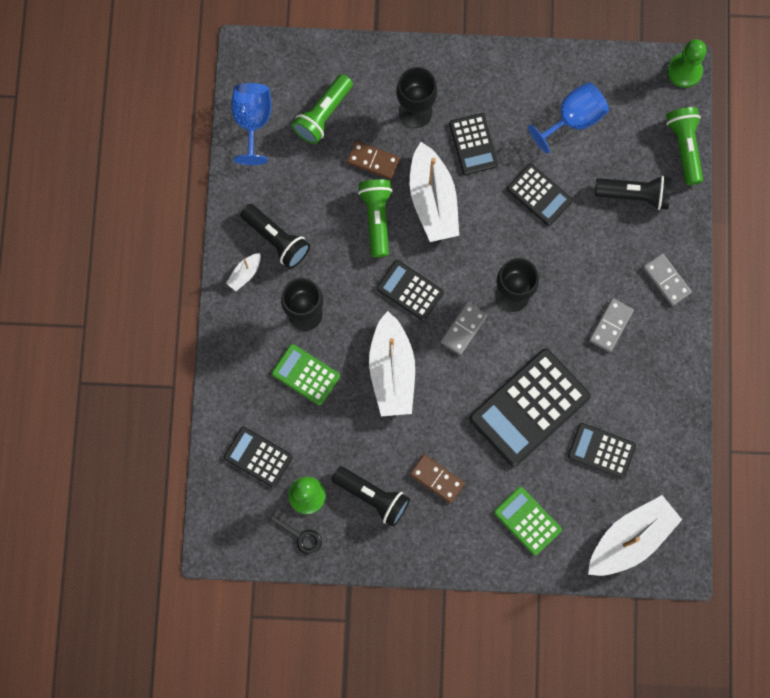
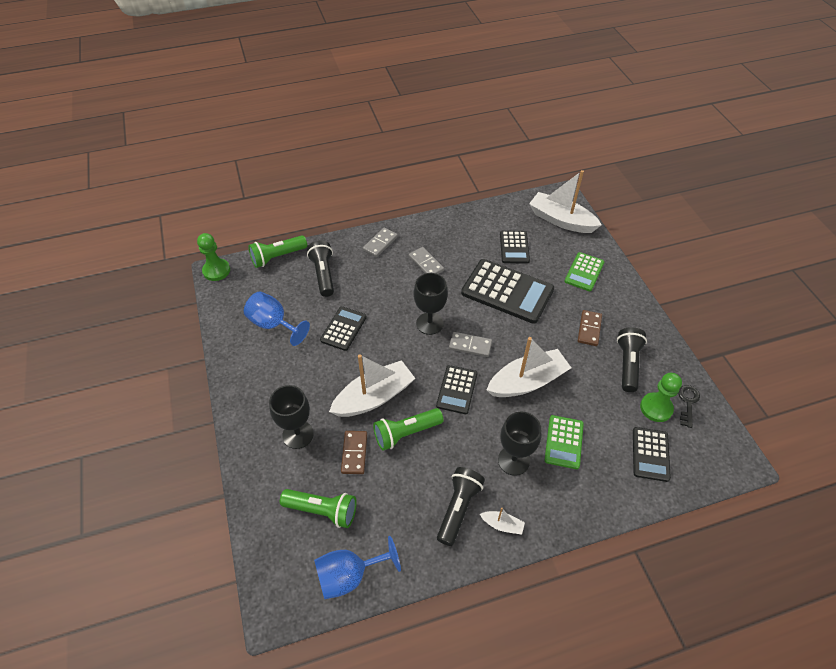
camera: 110 degrees left, 25 degrees down
black calculator [449,113,498,175] -> none
grey domino [589,298,634,352] -> grey domino turned 45 degrees clockwise [409,247,444,274]

